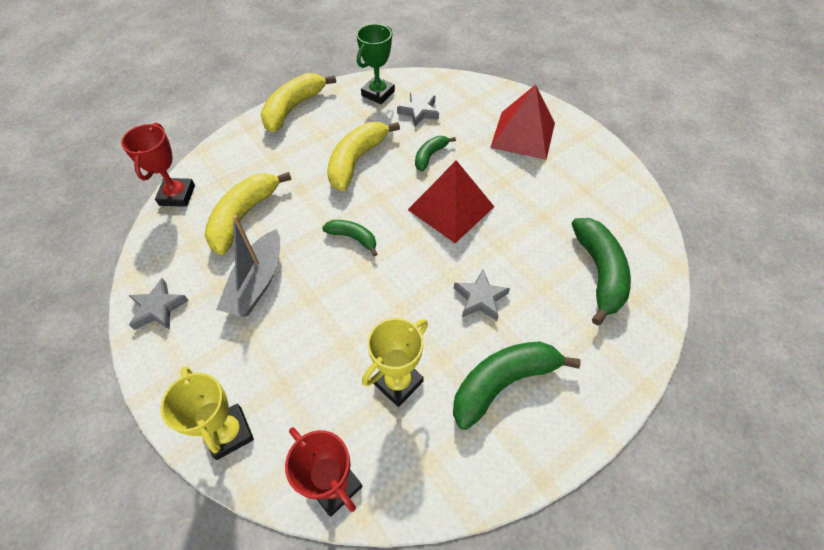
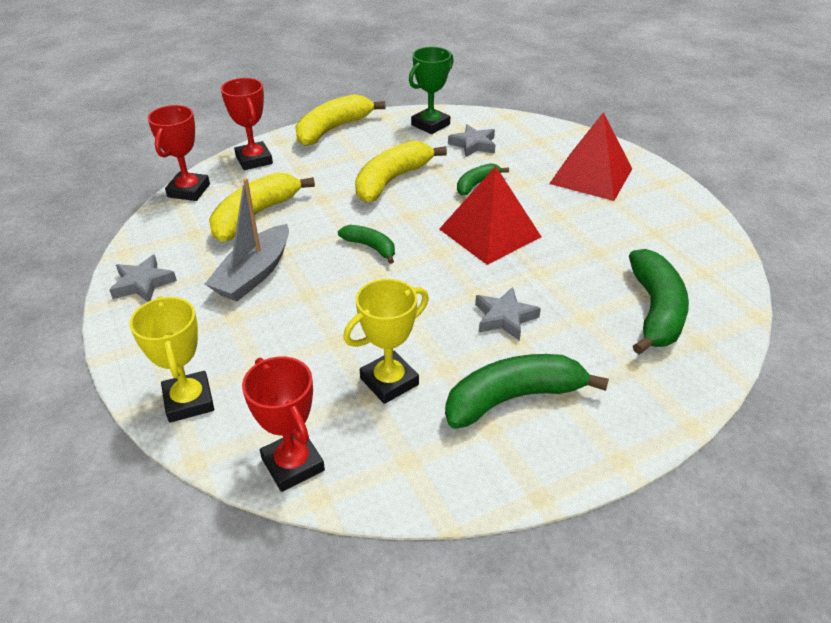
camera: 10 degrees right, 15 degrees down
none -> red trophy [221,78,273,170]

